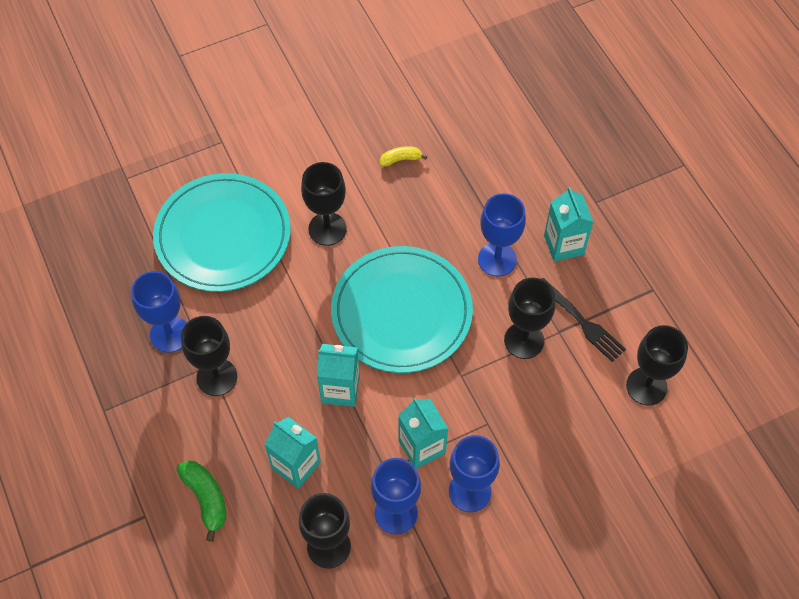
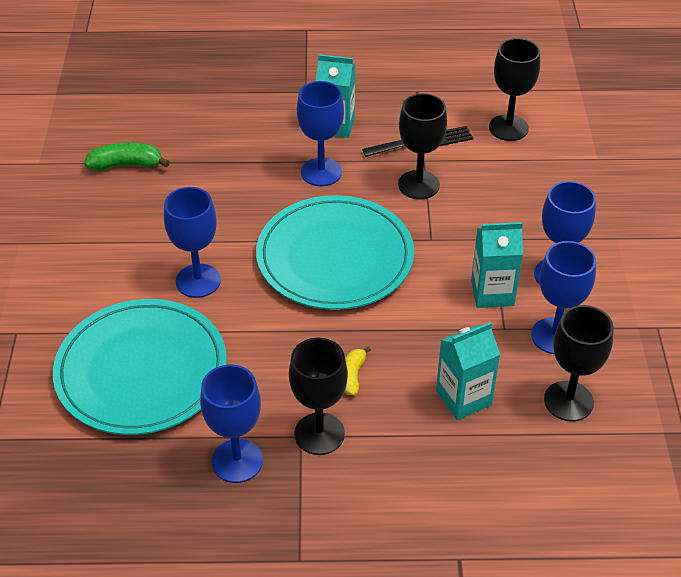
camera: 65 degrees left, 15 degrees down
green banana [177,461,226,542] -> green banana moved to [84,142,170,171]
black goblet [301,162,347,246] -> blue goblet [164,187,221,298]
turquoise carton [317,344,360,407] -> none
yellow banana [380,146,427,167] -> yellow banana moved to [344,346,371,396]

